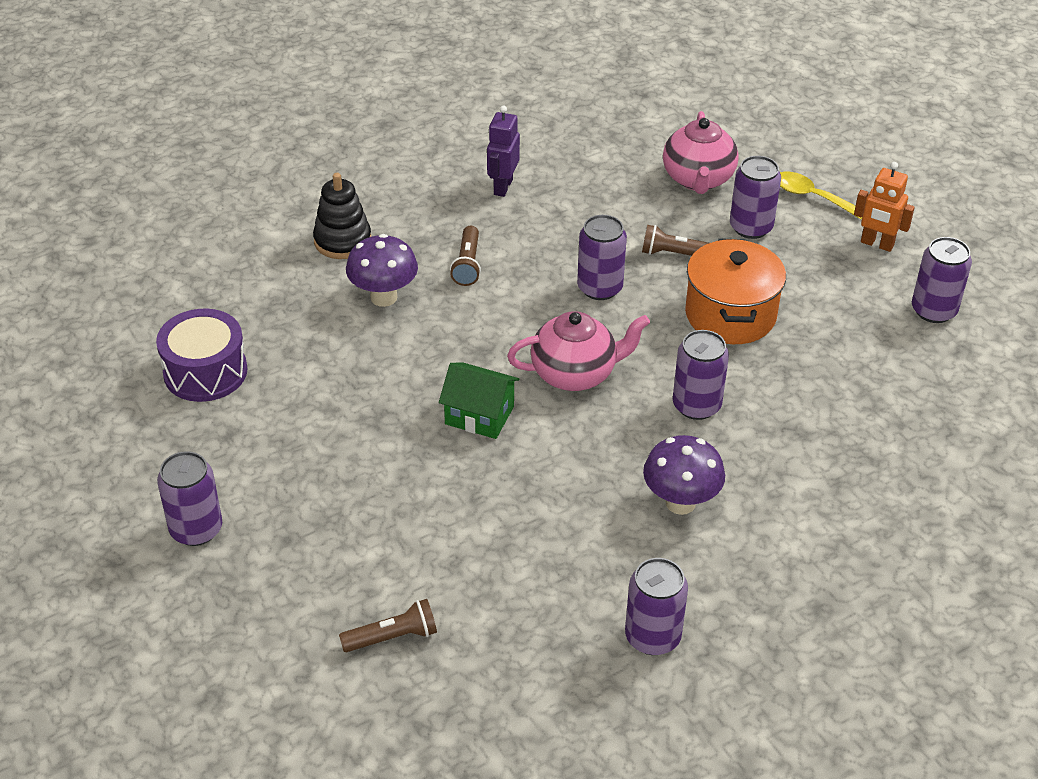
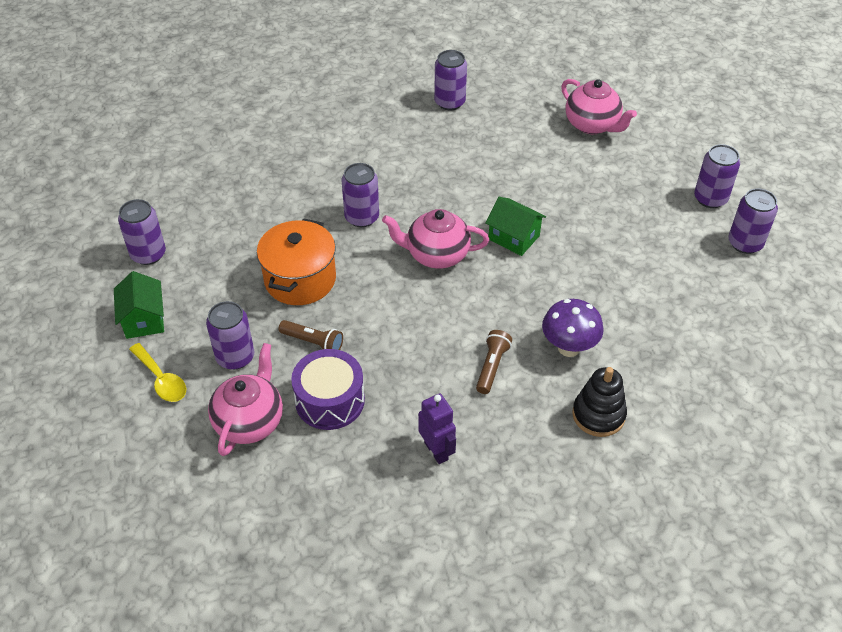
camera: 165 degrees left, 5 degrees up
purple drum [156,309,247,402] -> purple drum moved to [291,349,365,430]
brown flashlight [339,599,437,652] -> pink teapot [561,79,637,134]
purple robot [487,105,520,197] -> purple robot turned 60 degrees counterclockwise [418,393,456,464]
purple can [577,215,627,300] -> purple can moved to [728,188,778,254]
purple mushroom [643,435,725,515] -> none
orange robot [854,162,915,252] -> green house [114,271,164,339]

